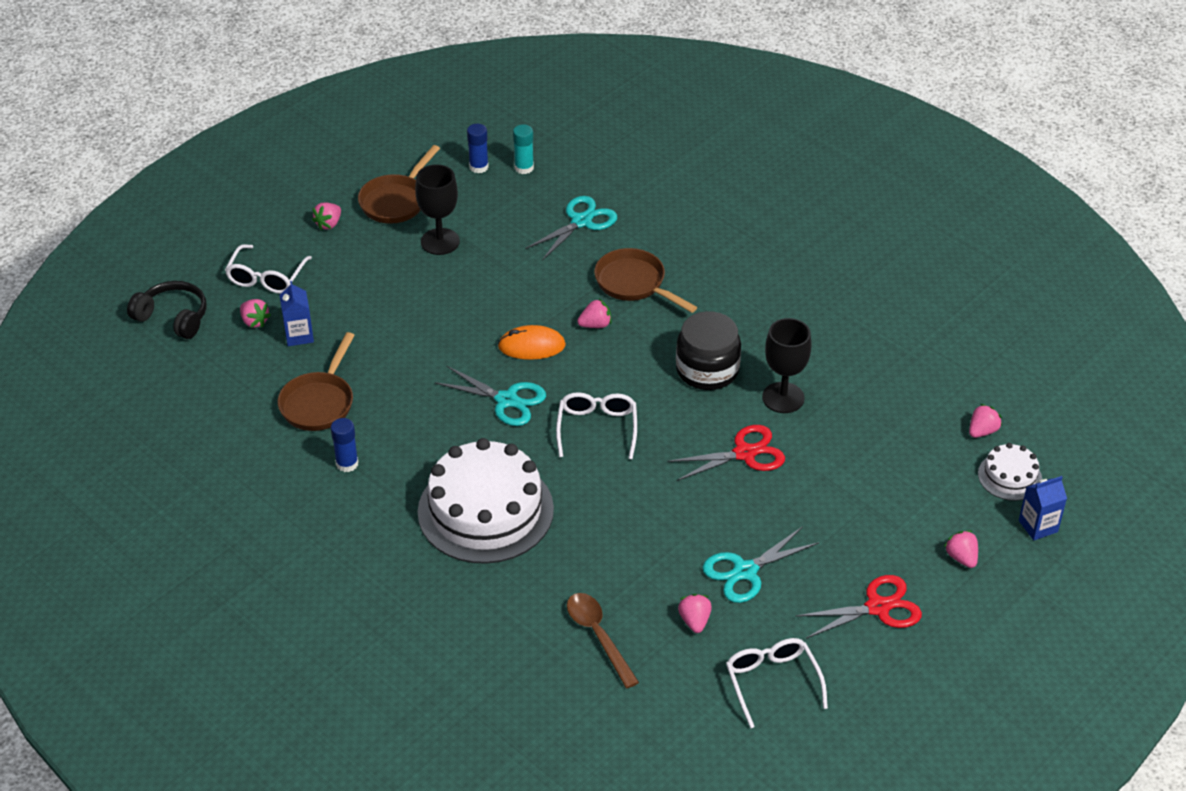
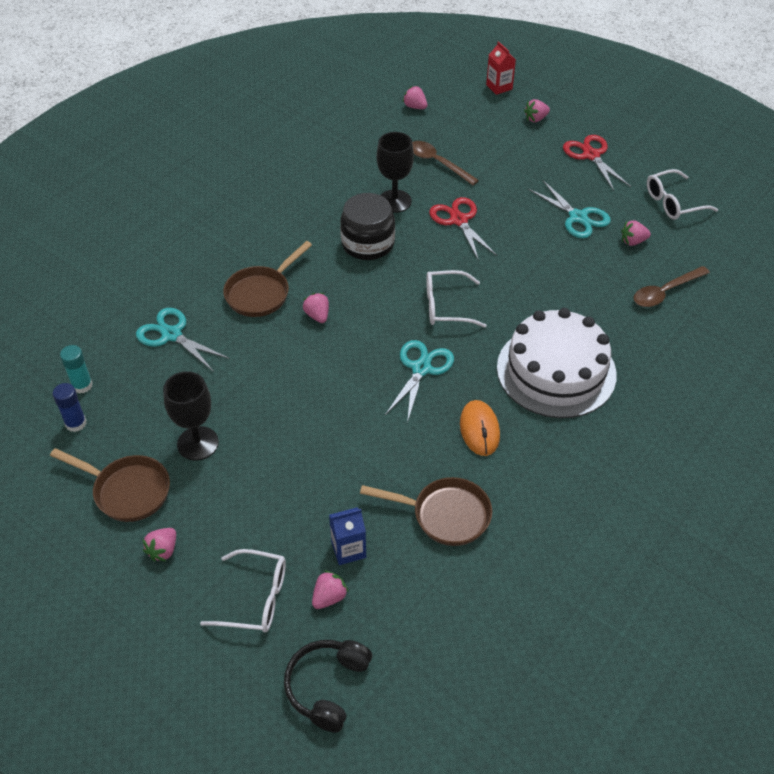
camera: 95 degrees left, 5 degrees up
pink strawberry [312,202,341,230] -> pink strawberry turned 90 degrees clockwise [142,528,176,561]
blue glue stick [331,418,358,472] -> none
orange mouse [498,325,566,360] -> orange mouse moved to [460,400,500,456]
white cake [978,443,1042,501] -> none
blue carton [1019,476,1067,540] -> red carton [486,41,516,95]
none -> brown spoon [412,141,479,185]

